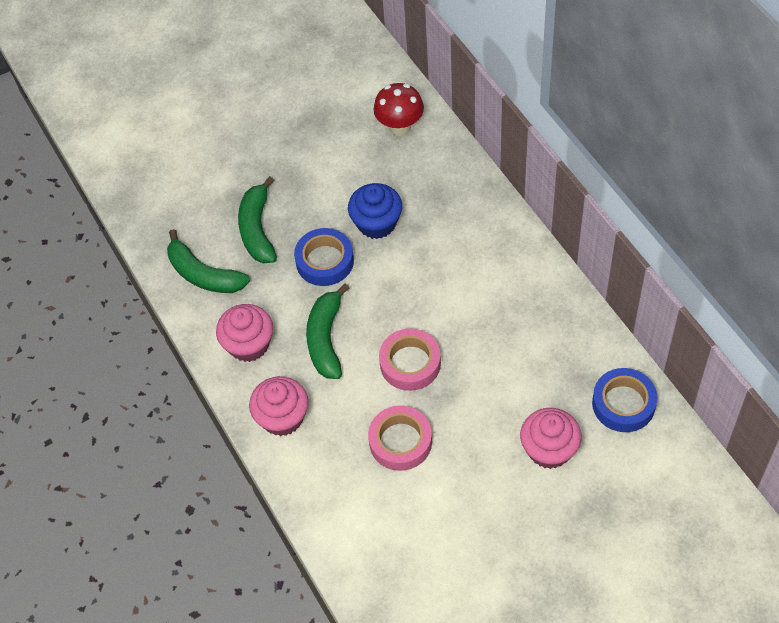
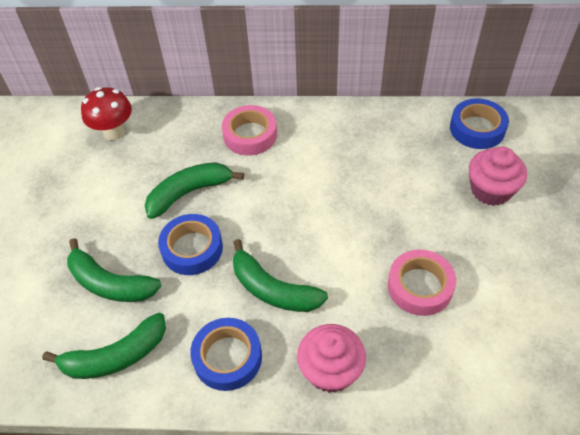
camera: 60 degrees left, 5 degrees down
pink cupcake [216,304,273,362] -> blue tape [190,318,262,391]
blue cupcake [348,183,402,239] -> green banana [145,162,244,219]
pink tape [379,328,441,391] -> pink tape moved to [222,105,277,156]

